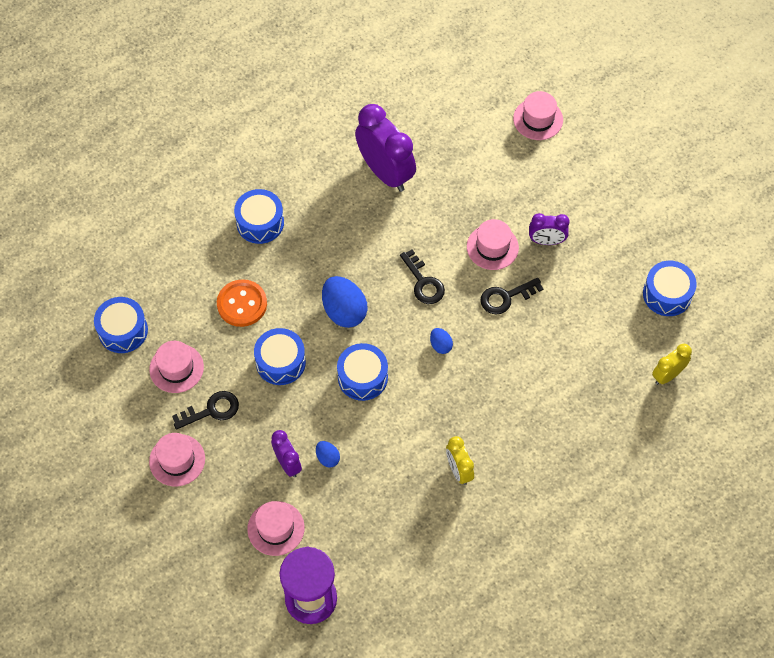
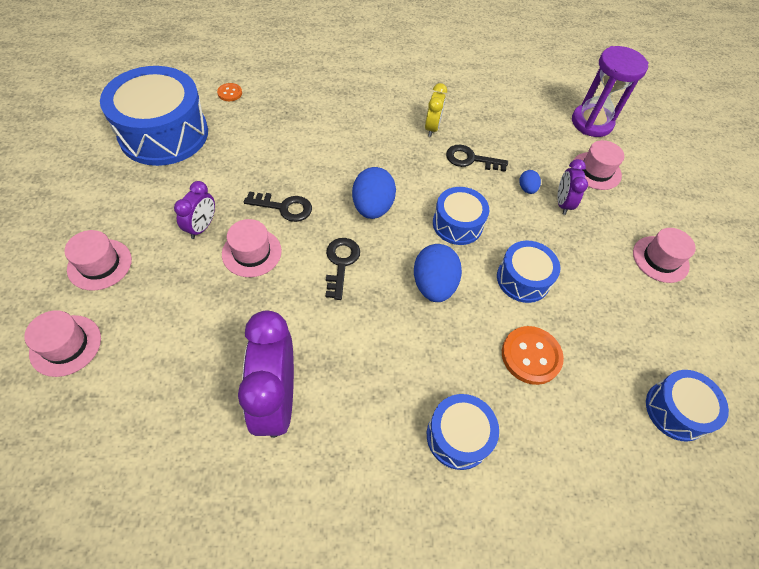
camera: 150 degrees left, 5 degrees down
pink hat [149,341,204,393] -> pink hat moved to [65,230,132,291]
black key [172,391,239,430] -> black key moved to [446,145,508,172]
blue egg [430,328,453,354] -> blue egg [352,167,396,219], size x2.01
purple clock [529,213,570,245] -> purple clock turned 75 degrees clockwise [174,181,215,239]
blue drum [643,261,697,316] -> blue drum [100,66,208,166], size x1.83
yellow clock [652,344,692,385] -> orange button [217,83,242,101]

